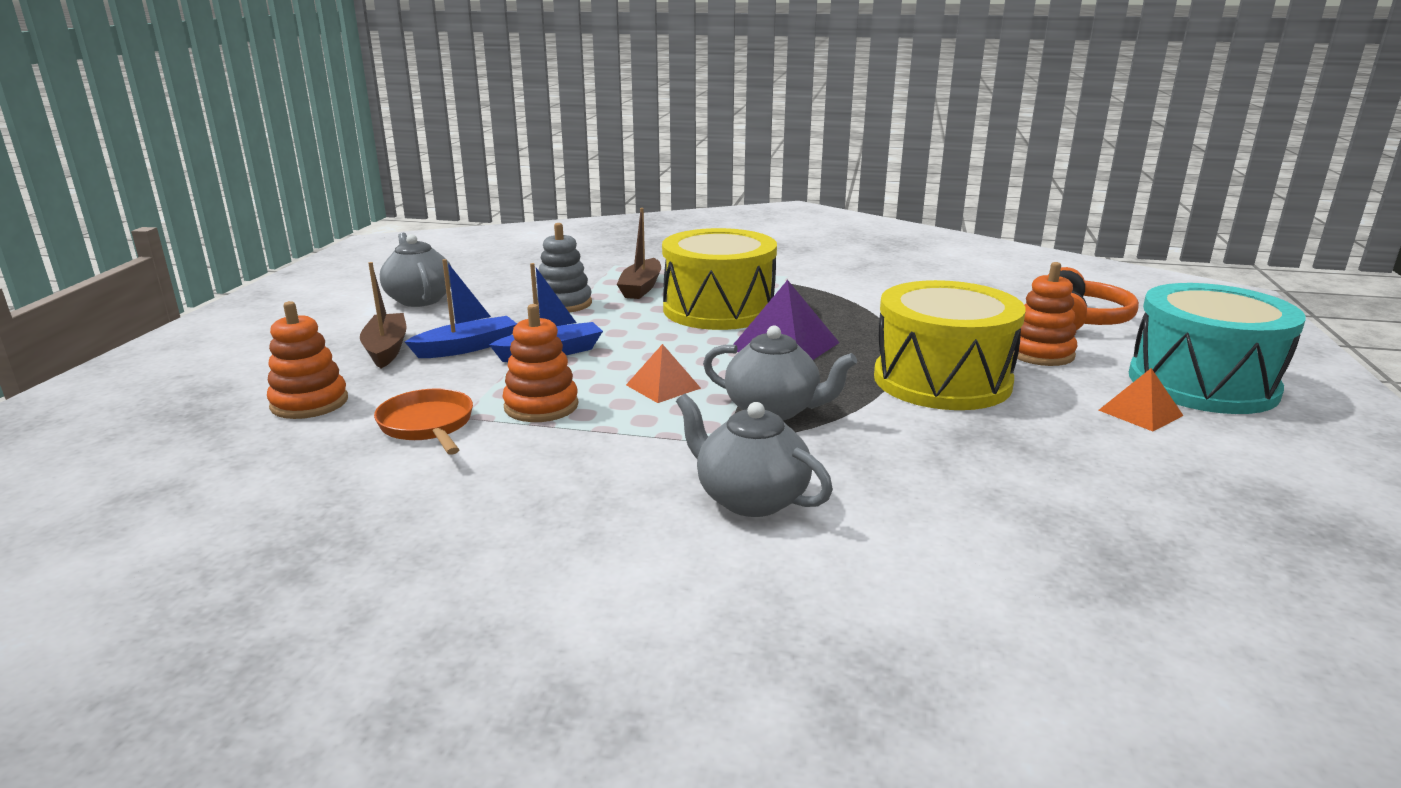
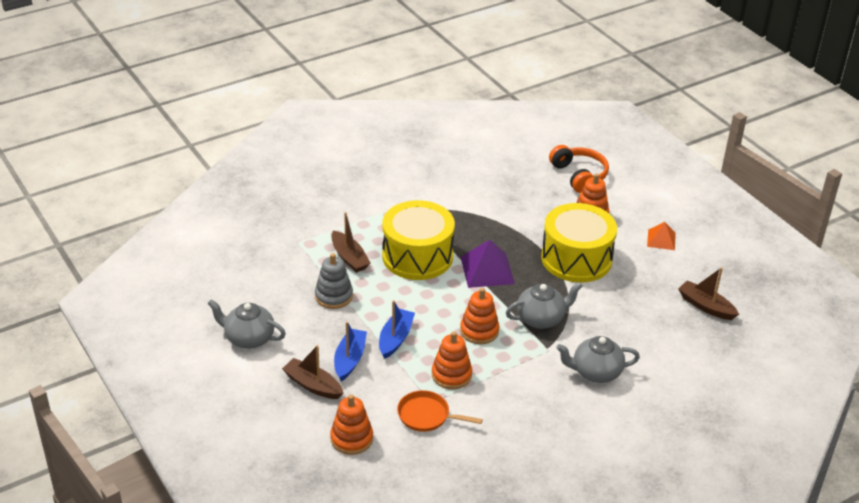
camera: 45 degrees left, 15 degrees up
orange pyramid [626,344,701,403] -> orange stacking toy [460,288,499,344]
turquoise drum [1129,283,1306,414] -> none
none -> brown boat [678,267,739,320]

